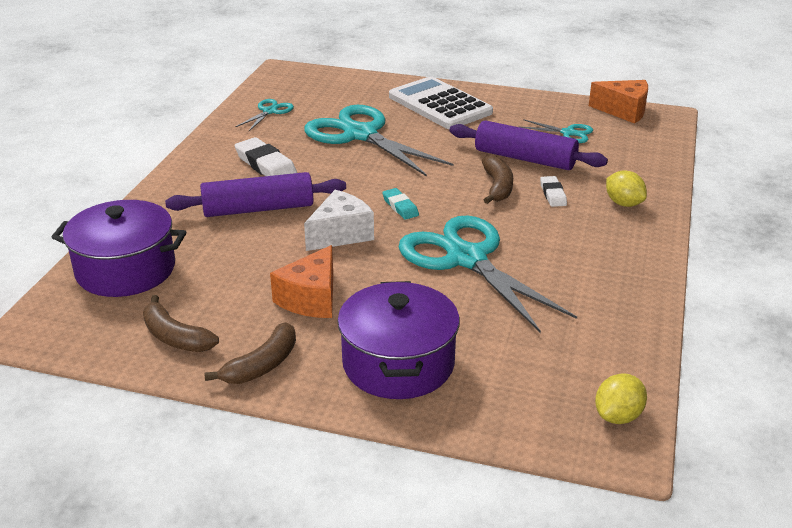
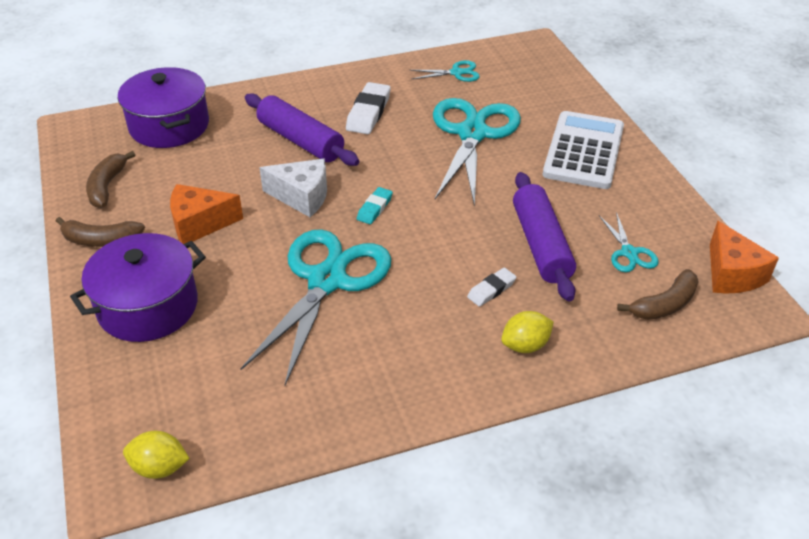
camera: 55 degrees right, 10 degrees up
brown banana [482,156,513,204] -> brown banana moved to [617,269,699,320]
yellow lemon [606,170,647,207] -> yellow lemon turned 45 degrees clockwise [501,311,554,353]

